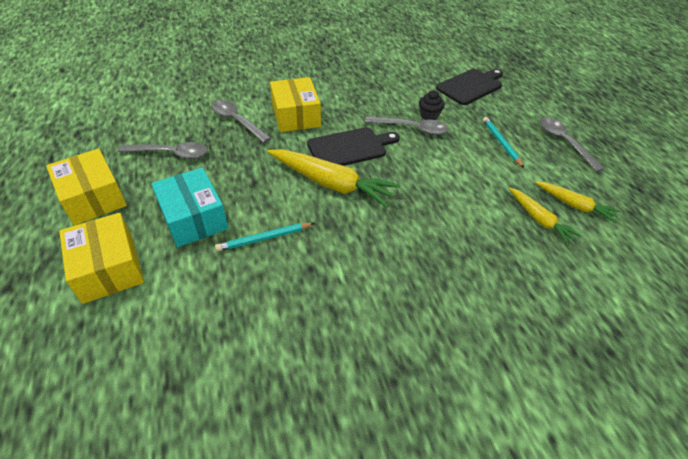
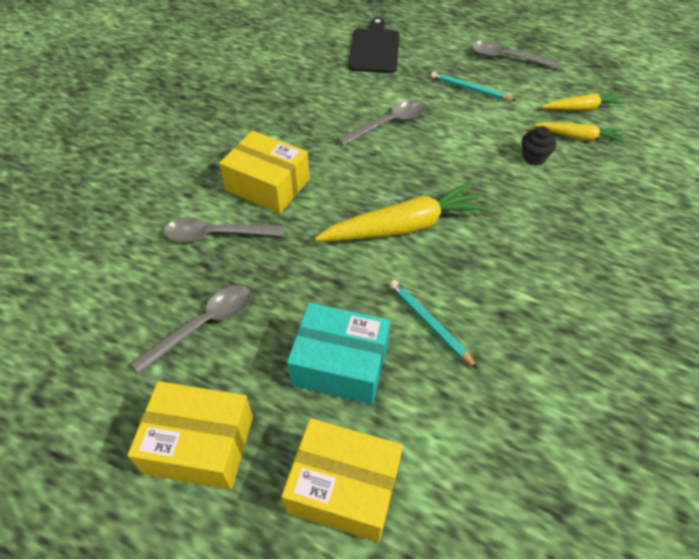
camera: 45 degrees left, 5 degrees up
turquoise pencil [215,223,315,252] -> turquoise pencil turned 120 degrees clockwise [390,280,478,369]
black cutting board [307,127,400,166] -> none
black cupcake [419,90,445,120] -> black cupcake moved to [522,126,556,165]

